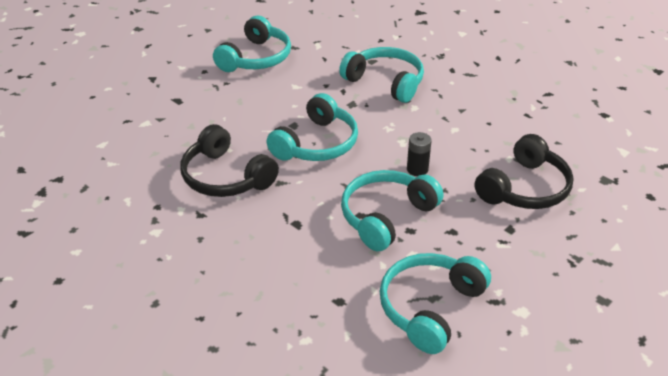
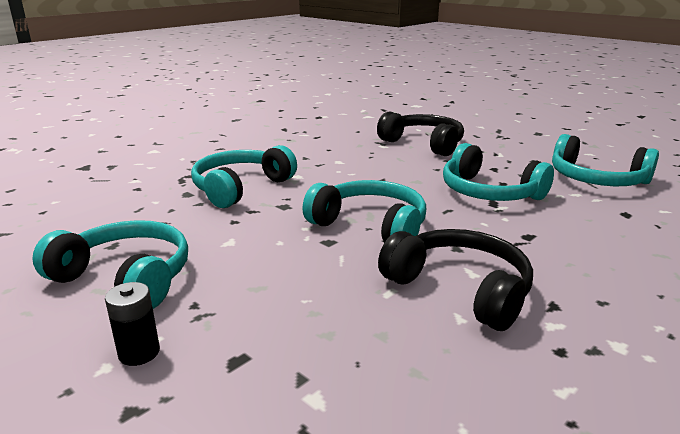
camera: 90 degrees left, 15 degrees down
black headphones [180,124,279,197] -> black headphones turned 90 degrees counterclockwise [378,229,533,331]
black battery [407,132,432,176] -> black battery moved to [105,282,160,366]

